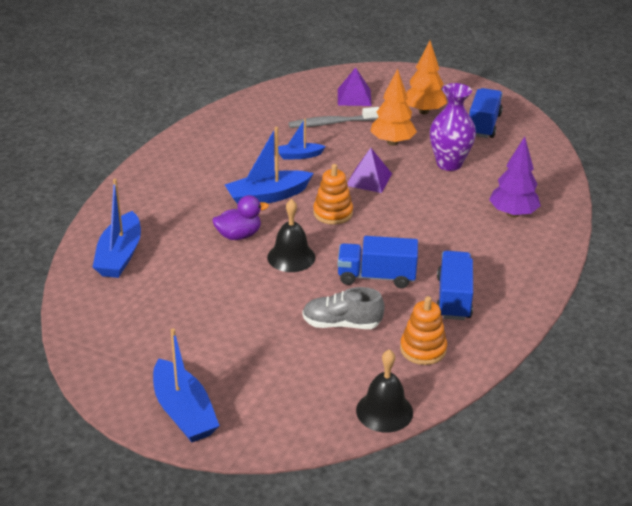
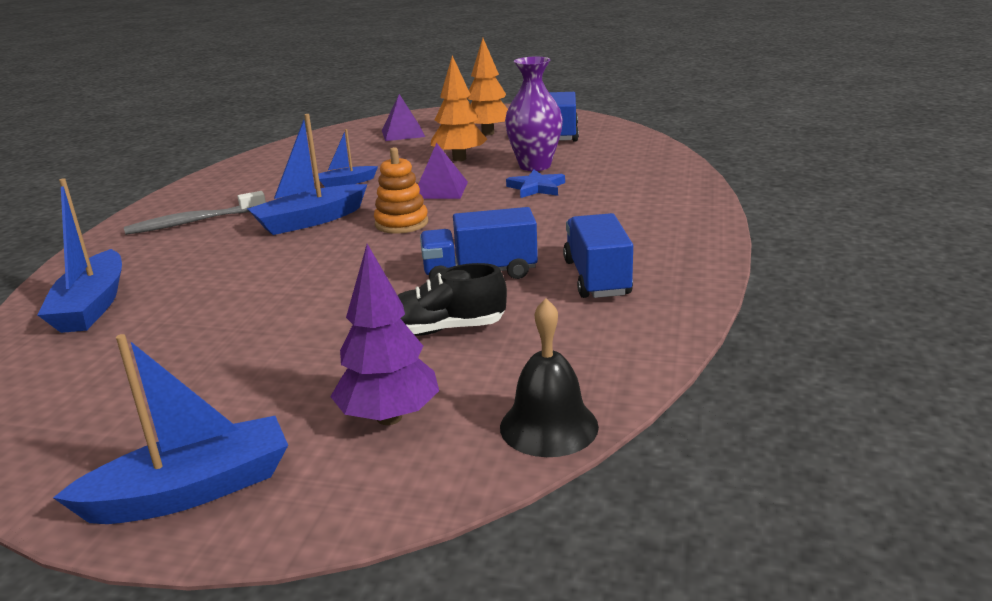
camera: 10 degrees left, 10 degrees down
blue boat [153,328,219,442] -> blue boat turned 75 degrees counterclockwise [53,334,288,524]
purple duck [213,195,269,240] -> none
black bell [267,199,316,272] -> none
grey toothbrush [289,107,379,128] -> grey toothbrush moved to [124,191,266,235]
grey shoe [302,287,385,329] -> black shoe [398,263,507,336]
orange stacking toy [400,296,447,365] -> none
purple tree [489,137,541,218] -> purple tree moved to [330,244,439,425]
none -> blue star [506,170,565,198]

